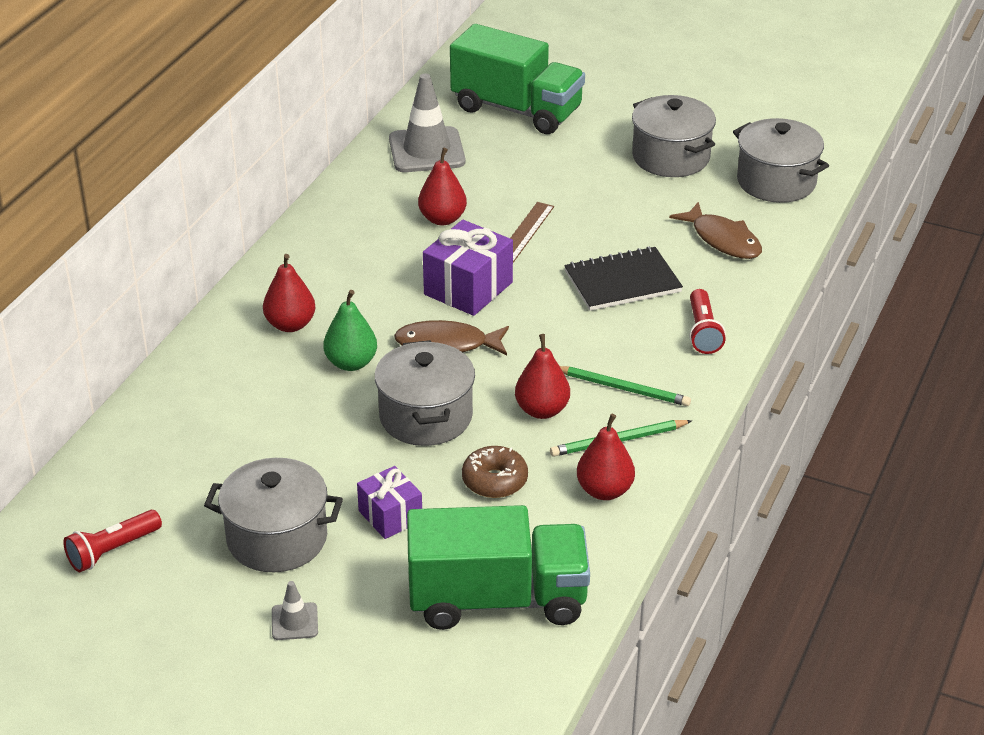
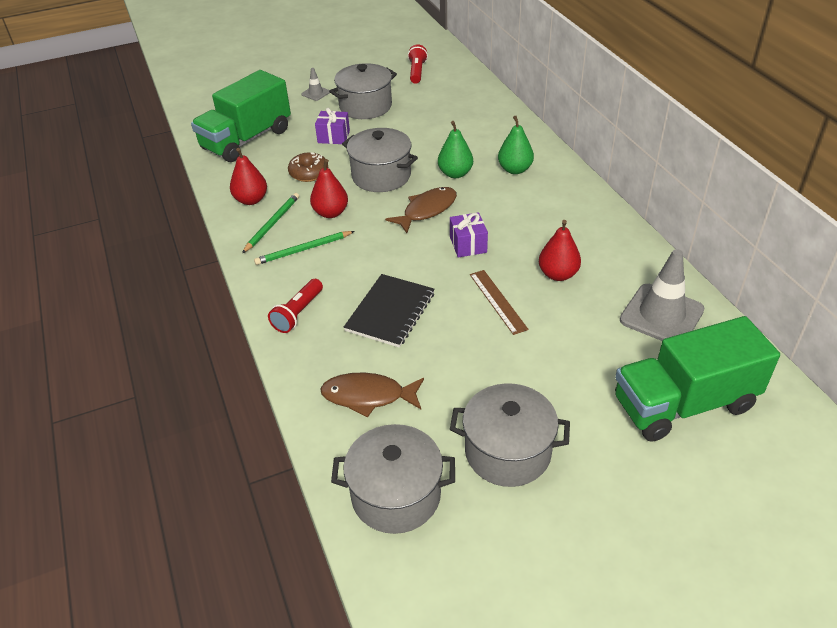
camera: 135 degrees right, 5 degrees up
red pear [263,254,315,332] -> green pear [498,116,534,174]
purple gift [423,220,513,316] -> purple gift [450,212,488,257], size x0.63
red flashlight [689,289,726,354] -> red flashlight turned 105 degrees counterclockwise [268,279,323,333]

